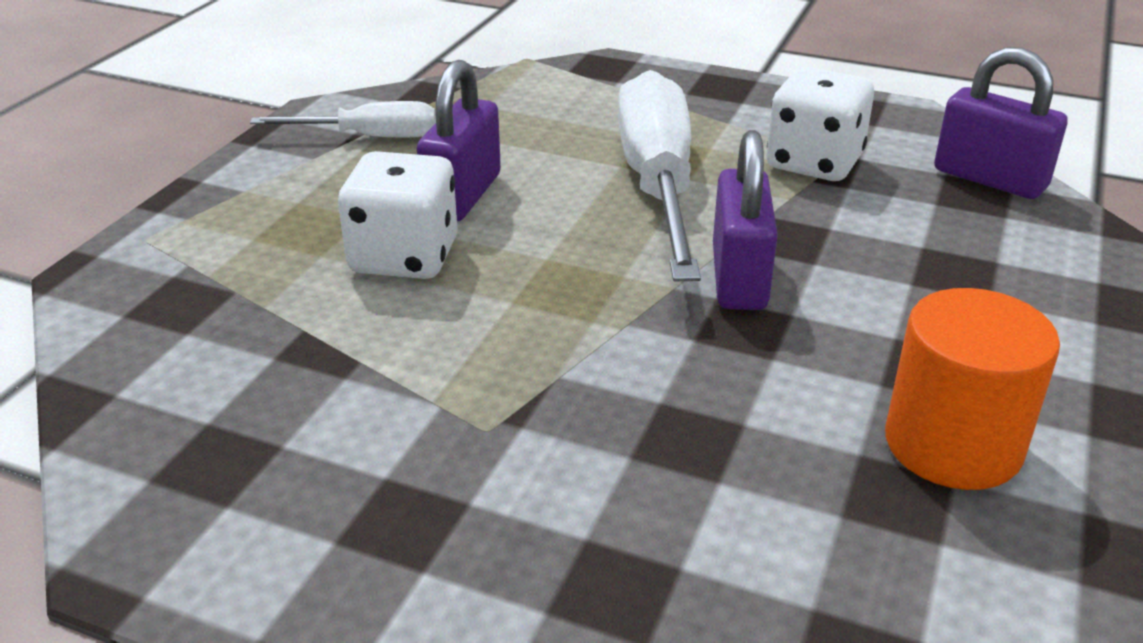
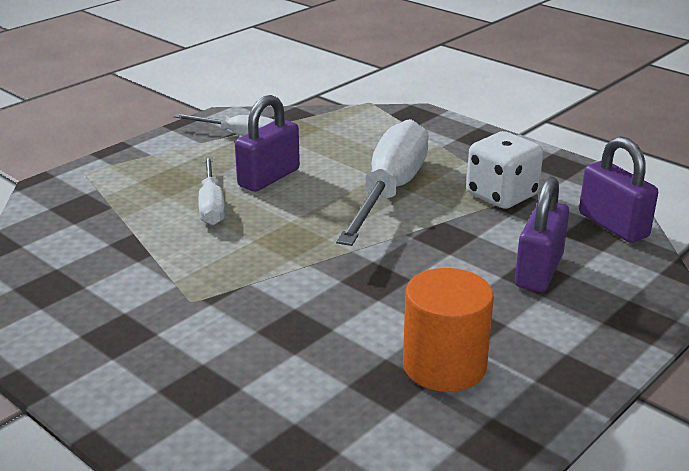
camera: 20 degrees right, 5 degrees down
white dice [338,151,458,279] -> white screwdriver [198,157,225,225]
purple padlock [713,130,778,310] -> purple padlock moved to [515,177,569,292]

